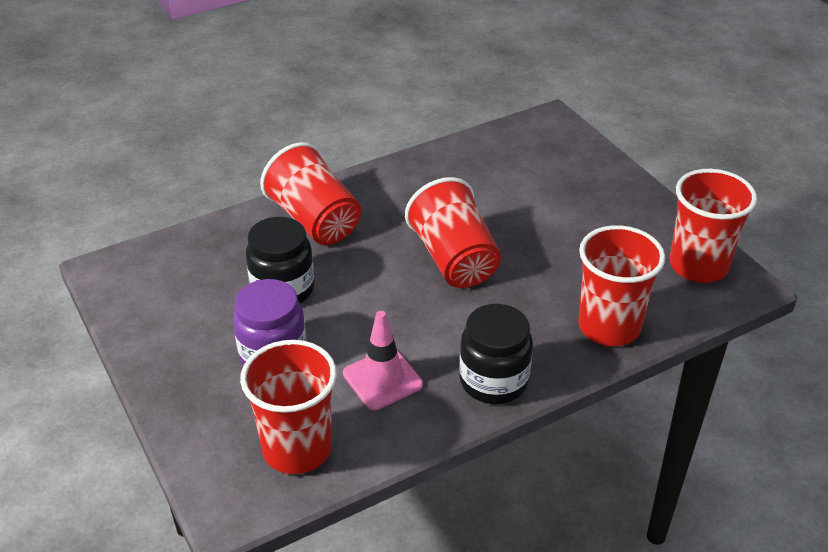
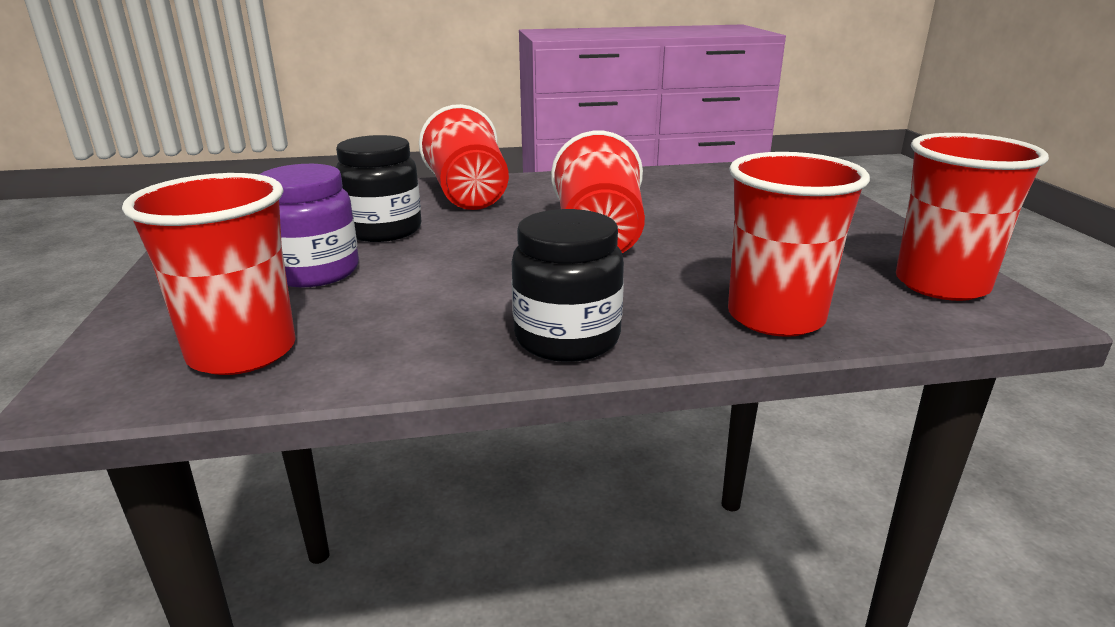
camera: 20 degrees right, 15 degrees down
pink traffic cone [343,311,423,410] -> none

